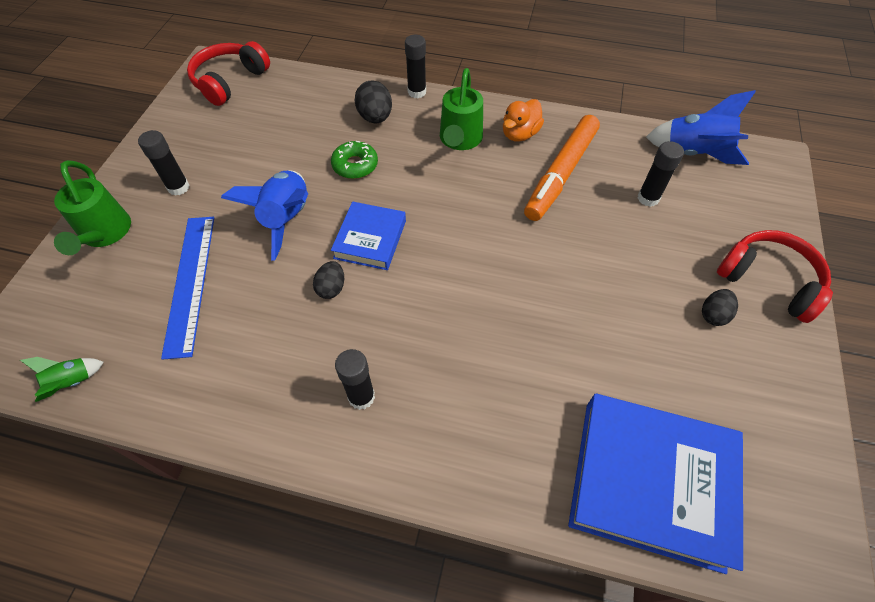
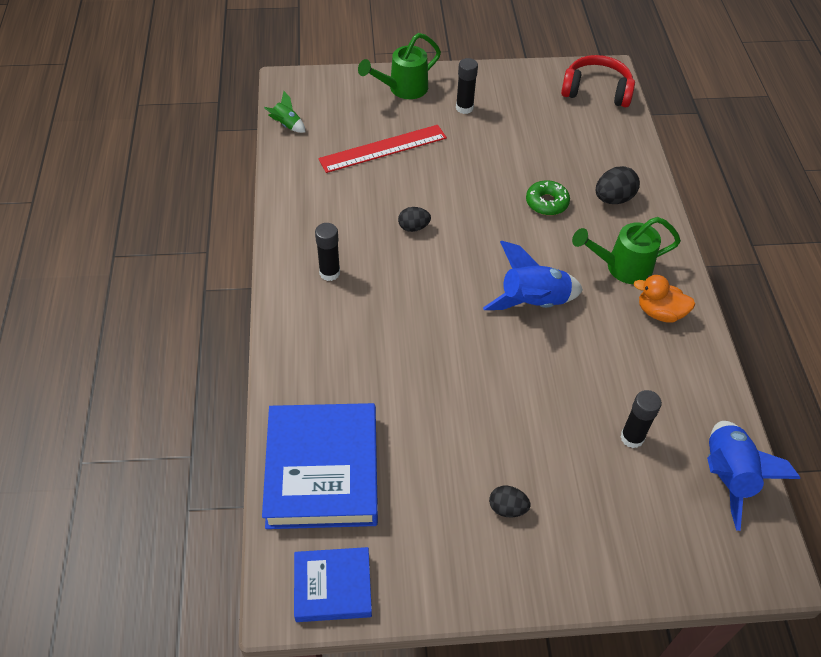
camera: 70 degrees right, 5 degrees down
blue ruler [161,217,214,360] -> red ruler [318,125,447,173]
blue rocket [221,171,309,261] -> blue rocket moved to [483,241,583,310]
blue book [331,201,406,270] -> blue book moved to [294,547,372,622]
black glue stick [405,35,426,98] -> none
orange marker [524,115,600,221] -> none
red headphones [717,230,833,323] -> none

